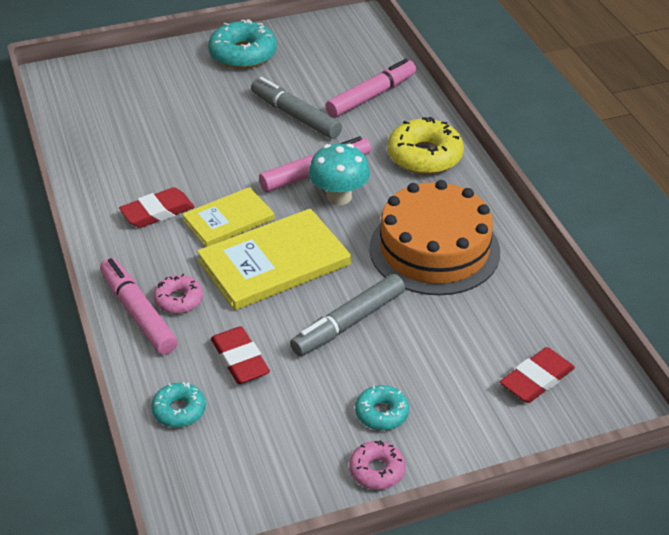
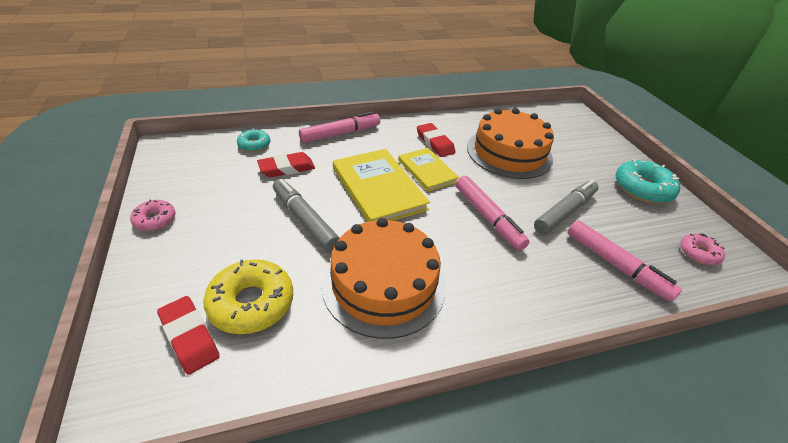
camera: 90 degrees right, 0 degrees up
pink donut [153,274,203,313] -> pink donut moved to [680,234,725,265]
turquoise mushroom [309,143,370,205] -> none
turquoise donut [355,385,409,430] -> none
yellow donut [388,117,464,175] -> yellow donut moved to [203,259,293,334]
none -> orange cake [467,108,554,179]

